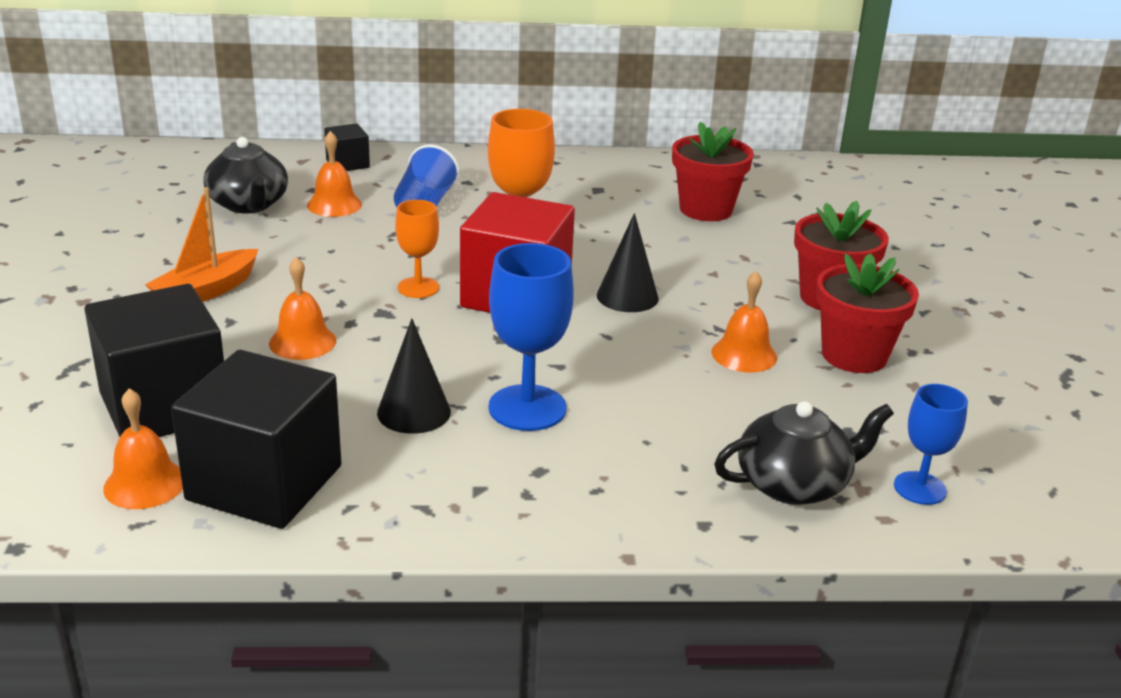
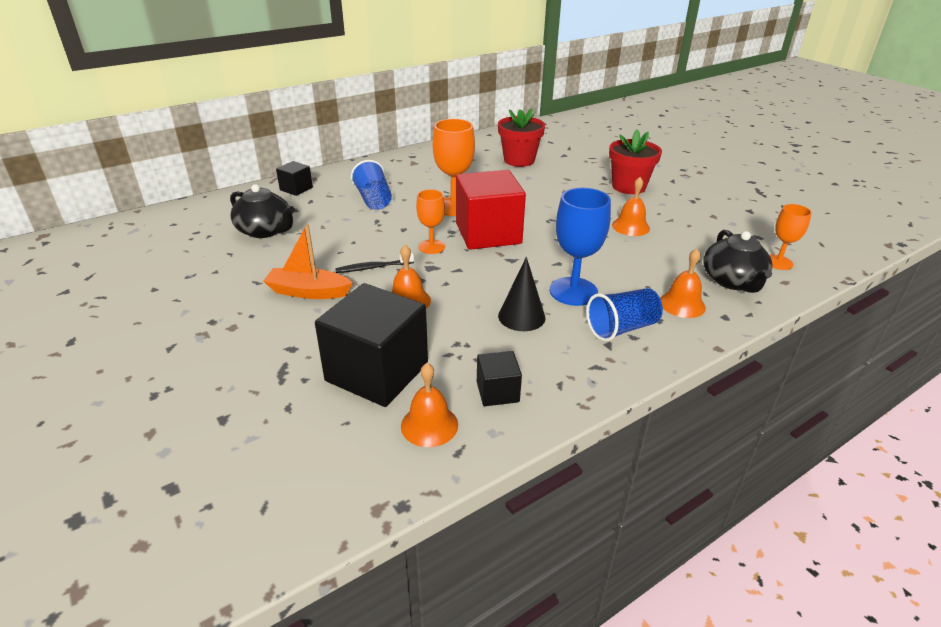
camera: 30 degrees left, 5 degrees up
orange boat [145,187,258,302] -> orange boat turned 90 degrees clockwise [263,224,353,299]
black cube [171,350,341,529] -> black cube [477,351,522,406], size x0.48
orange bell [307,131,362,217] -> orange bell moved to [660,249,706,318]
black cone [597,213,659,312] -> none
black teapot [714,401,894,505] -> black teapot turned 135 degrees clockwise [703,230,773,293]
red flower pot [816,253,919,373] -> none
blue goblet [894,384,968,505] -> orange goblet [770,204,812,270]
none -> black toothbrush [335,253,414,273]
none -> blue cup [586,288,663,341]

